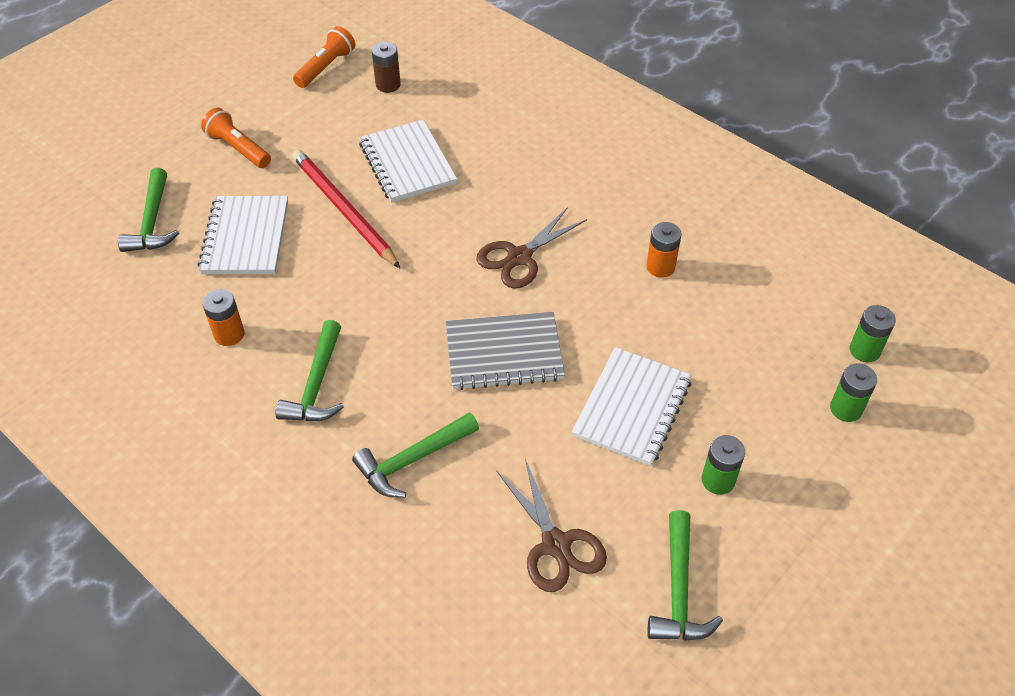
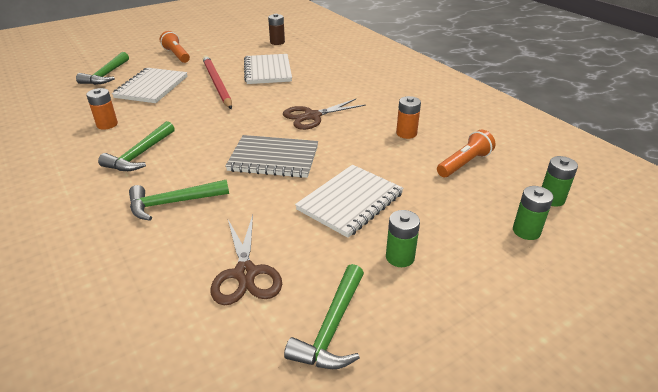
camera: 15 degrees right, 15 degrees down
orange flashlight [293,26,355,88] -> orange flashlight moved to [437,129,496,177]

